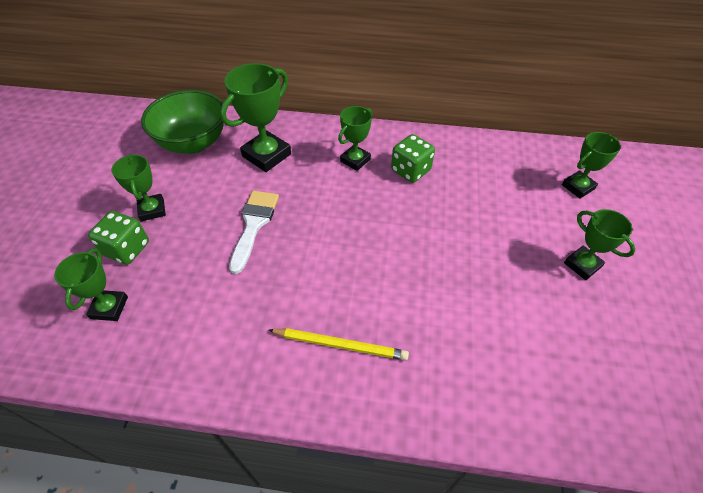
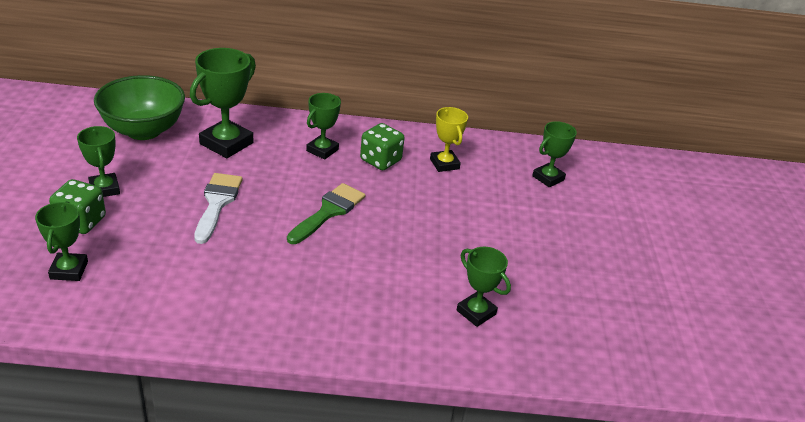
camera: 10 degrees left, 15 degrees down
yellow pencil [269,328,409,360] -> none
green trophy [564,209,635,280] -> green trophy moved to [457,247,511,327]
none -> green brush [287,183,365,244]
none -> yellow trophy [430,107,468,172]

